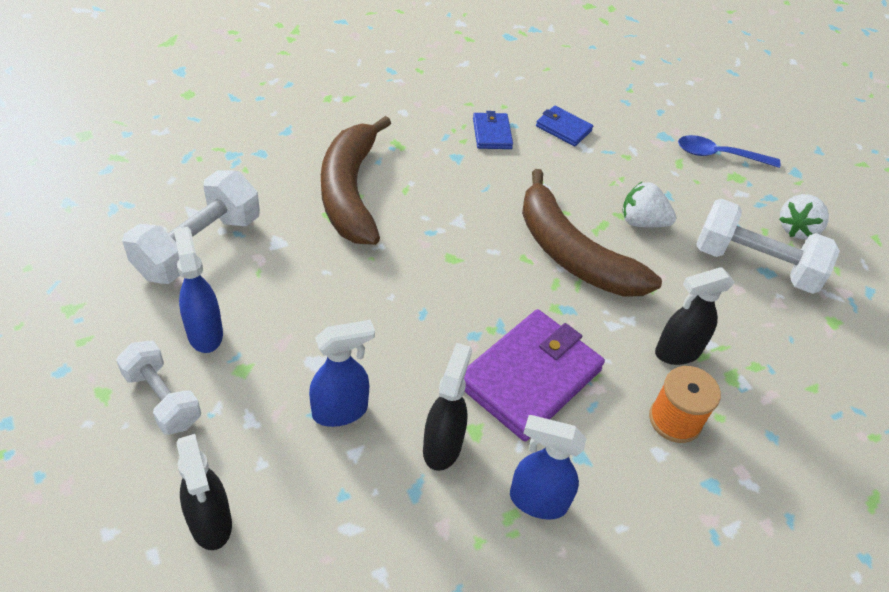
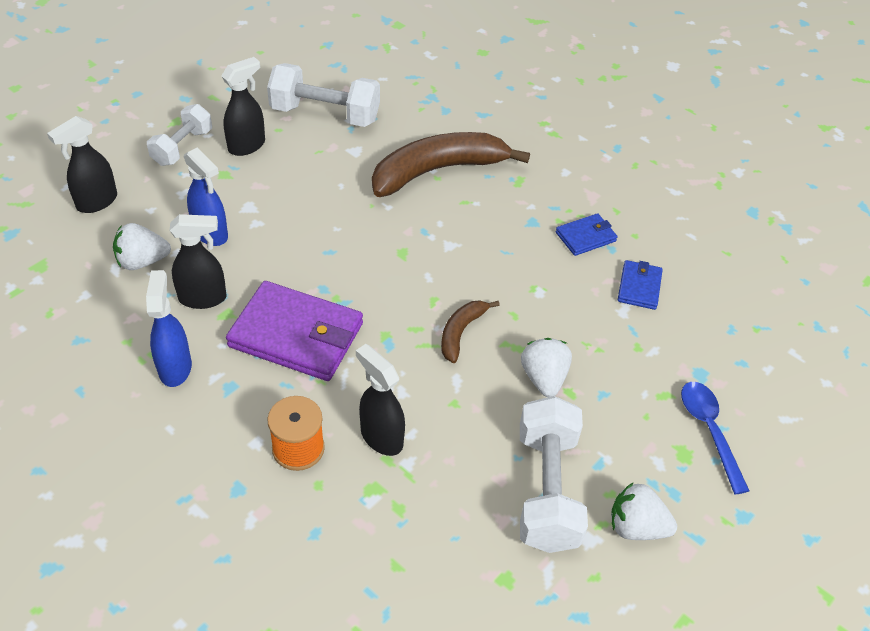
camera: 70 degrees right, 0 degrees up
blue spray bottle [174,227,223,353] -> black spray bottle [221,57,265,156]
brown banana [522,169,662,297] -> brown banana [441,300,500,363], size x0.48
none -> white strawberry [113,223,171,270]

